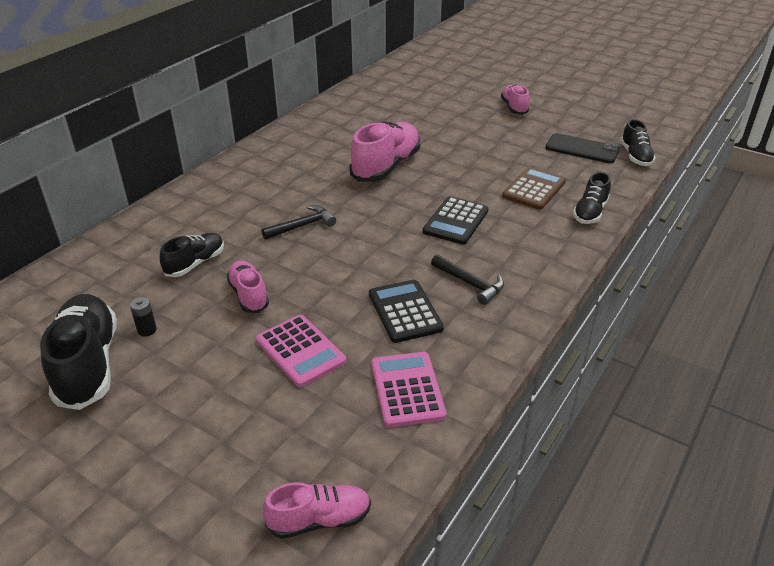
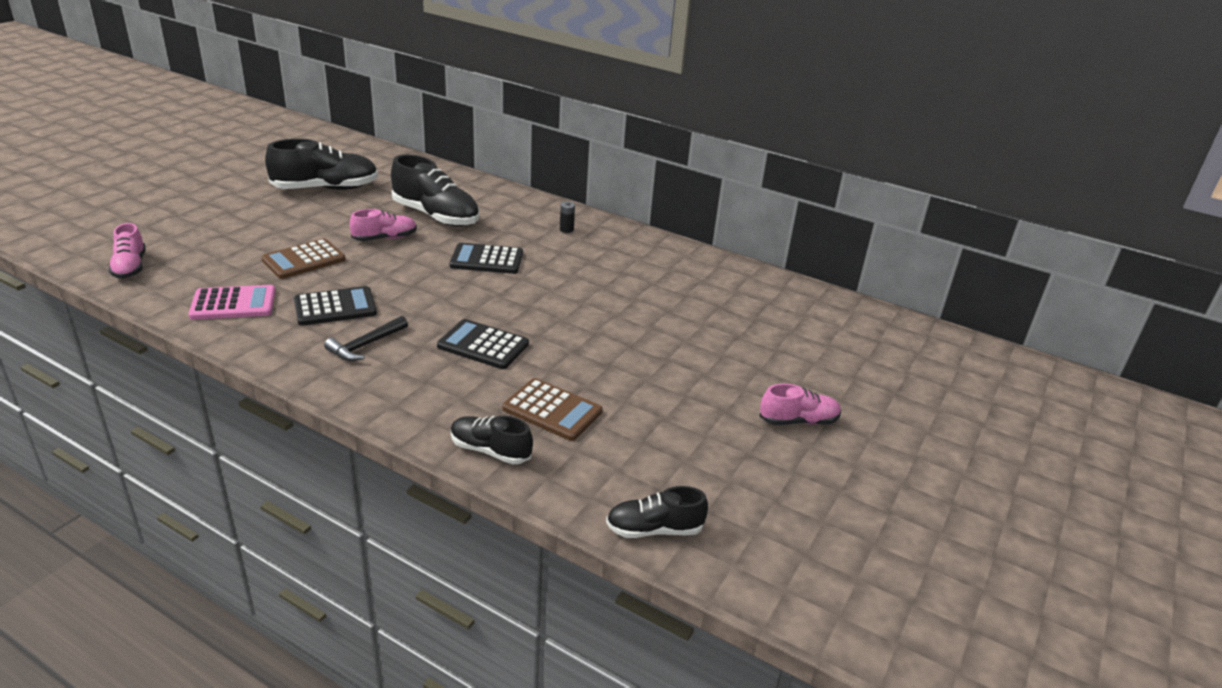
camera: 85 degrees right, 5 degrees down
black battery [130,297,157,337] -> black battery moved to [560,202,575,233]
black shoe [160,233,224,277] -> black shoe [391,154,479,226], size x1.75
pink calculator [256,315,346,387] -> brown calculator [261,239,346,279]
black hammer [261,205,336,240] -> black calculator [450,243,523,274]
pink shoe [349,121,420,182] -> none
black phone [545,133,620,163] -> none

